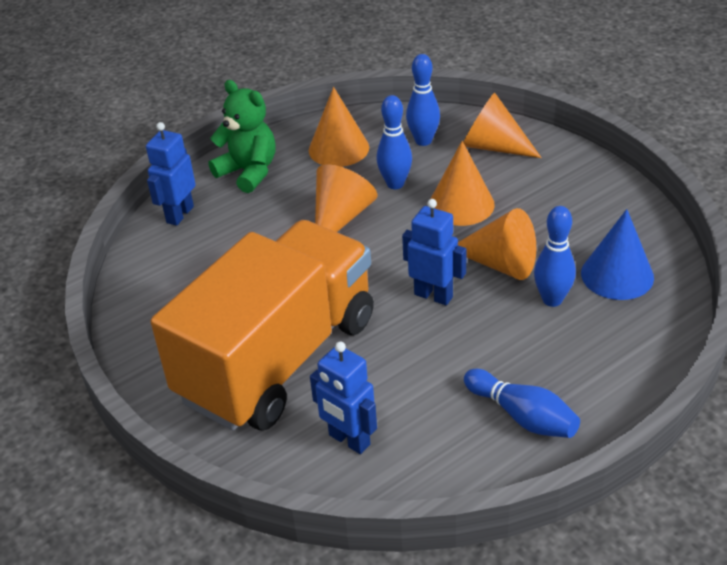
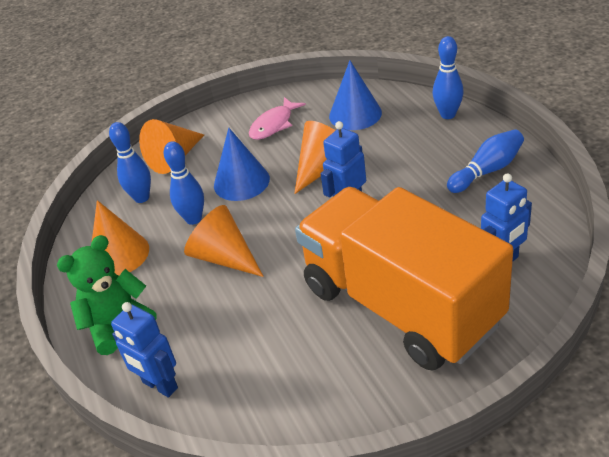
camera: 75 degrees left, 0 degrees up
orange cone [431,141,495,226] -> blue cone [214,128,270,201]
blue bowling pin [534,206,576,307] -> blue bowling pin moved to [433,36,464,119]
none -> pink fish [249,97,306,140]

